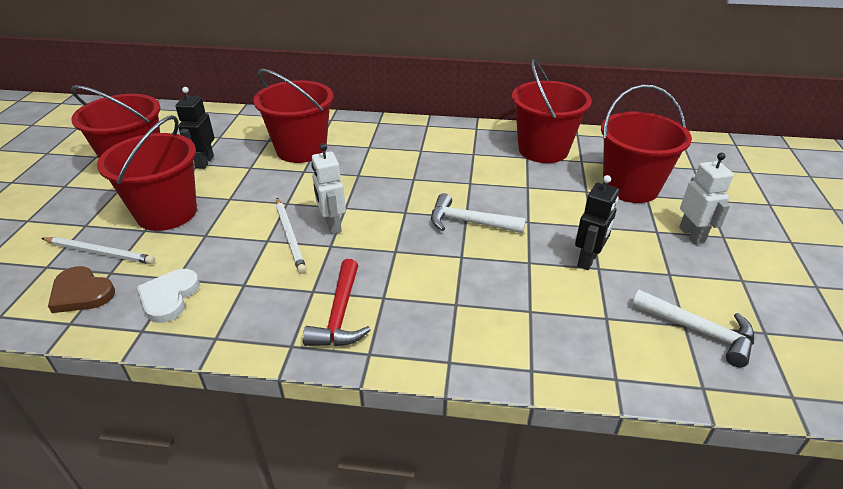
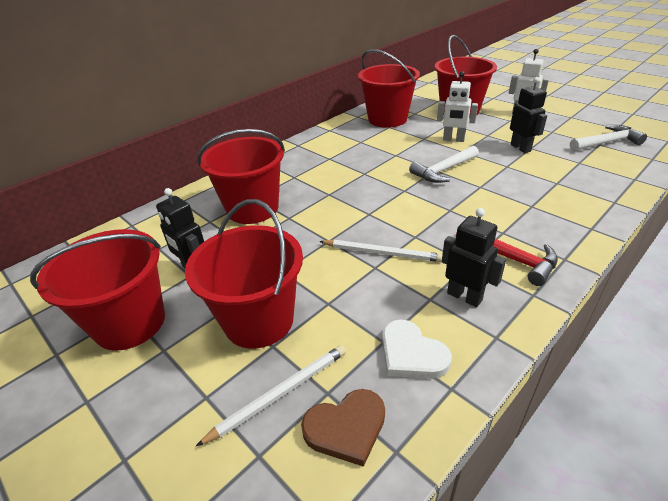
camera: 50 degrees left, 0 degrees up
white robot [311,143,346,234] -> white robot moved to [437,71,478,142]
none -> black robot [442,208,506,307]

